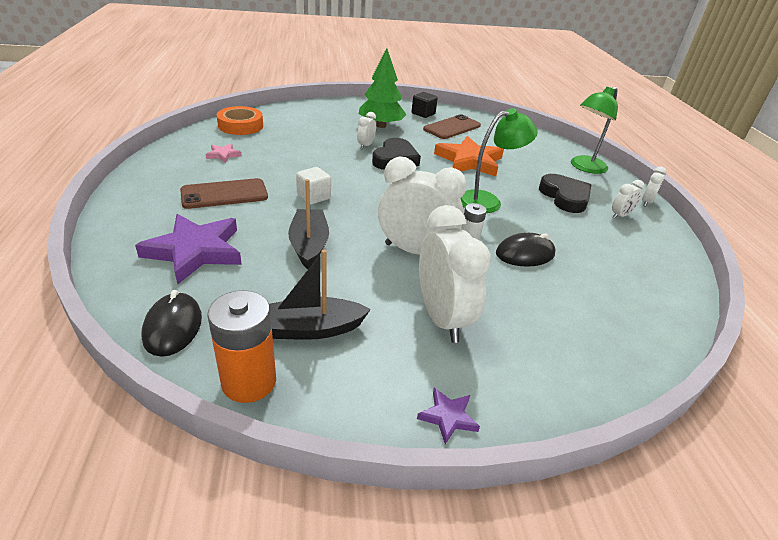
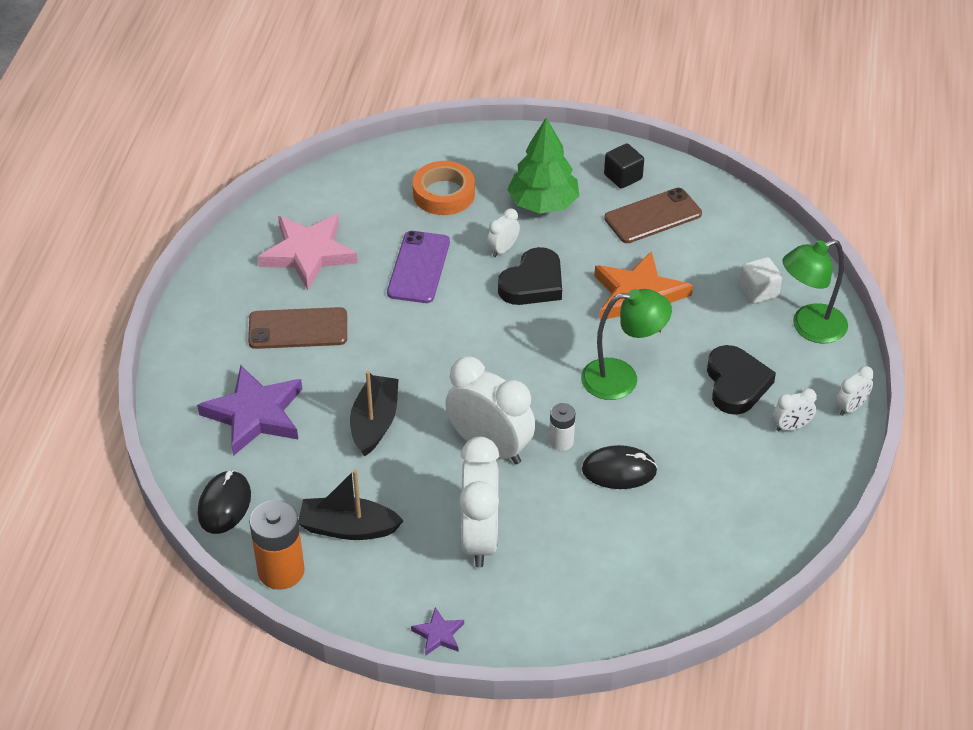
camera: 20 degrees right, 10 degrees up
pink star [206,143,242,163] -> pink star [258,214,358,290], size x2.20
orange tape [217,106,263,135] -> orange tape moved to [413,161,475,215]
white cube [296,167,331,205] -> white cube moved to [739,257,782,304]
none -> purple phone [387,231,450,303]

